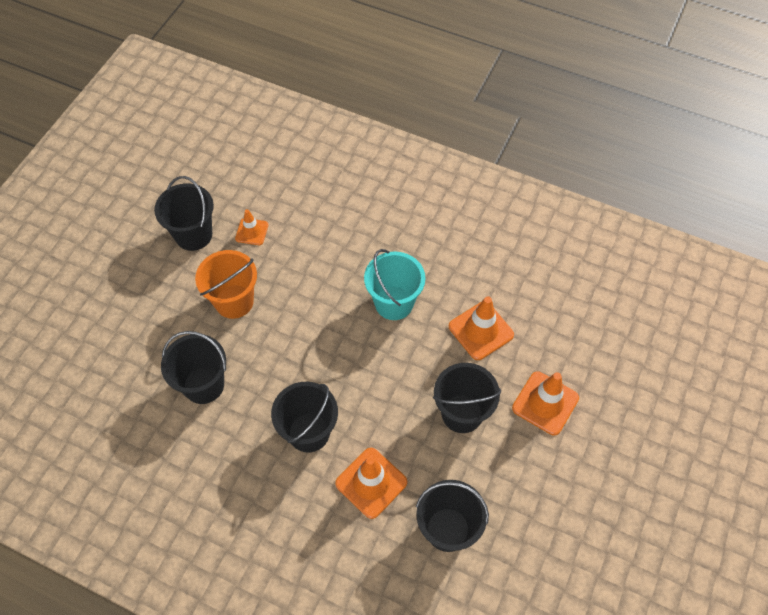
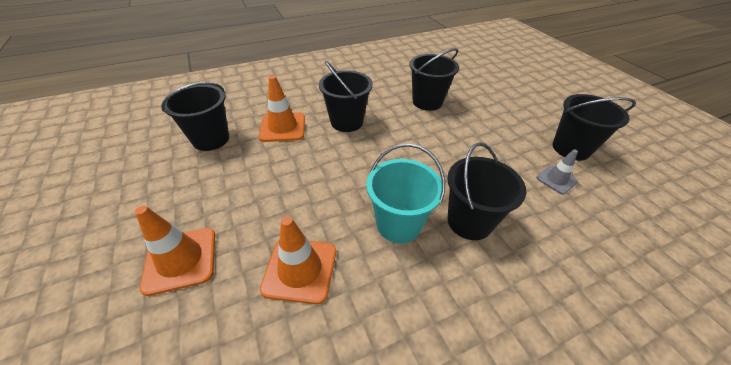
camera: 130 degrees right, 15 degrees down
orange bucket [195,250,257,319] -> none
orange traffic cone [235,209,269,245] -> grey traffic cone [536,149,578,194]
black bucket [433,363,501,433] -> black bucket moved to [447,142,526,240]

